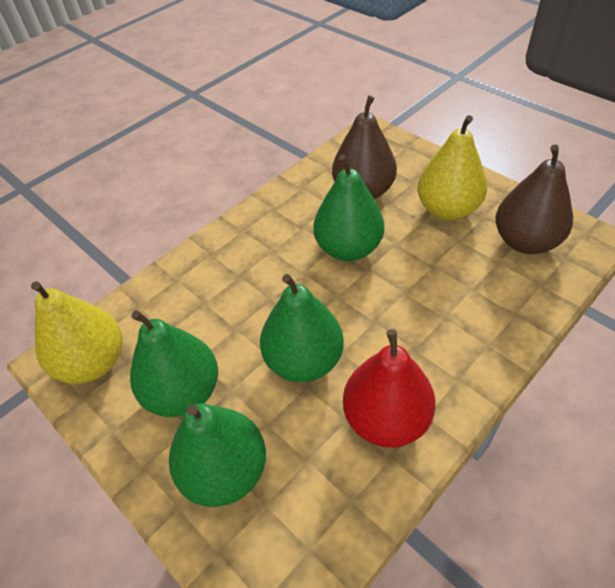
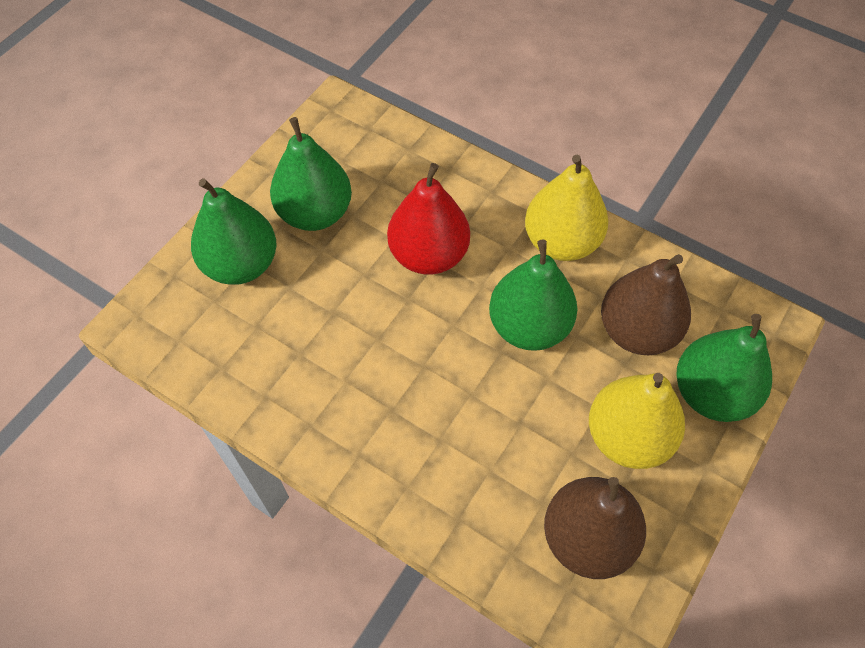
camera: 75 degrees right, 10 degrees up
yellow pear [31,281,122,384] -> yellow pear moved to [525,154,608,261]
green pear [260,274,344,382] -> green pear moved to [676,314,772,422]
red pear [343,329,436,448] -> red pear moved to [387,163,470,275]

